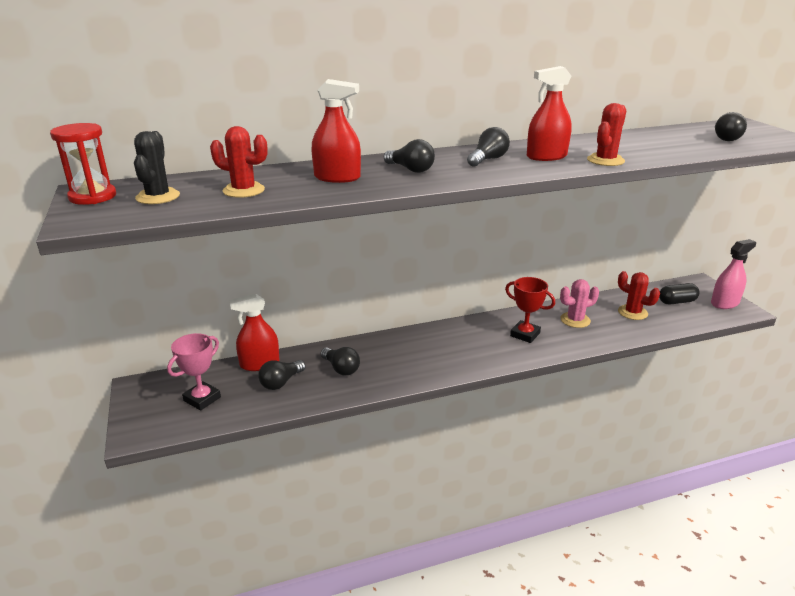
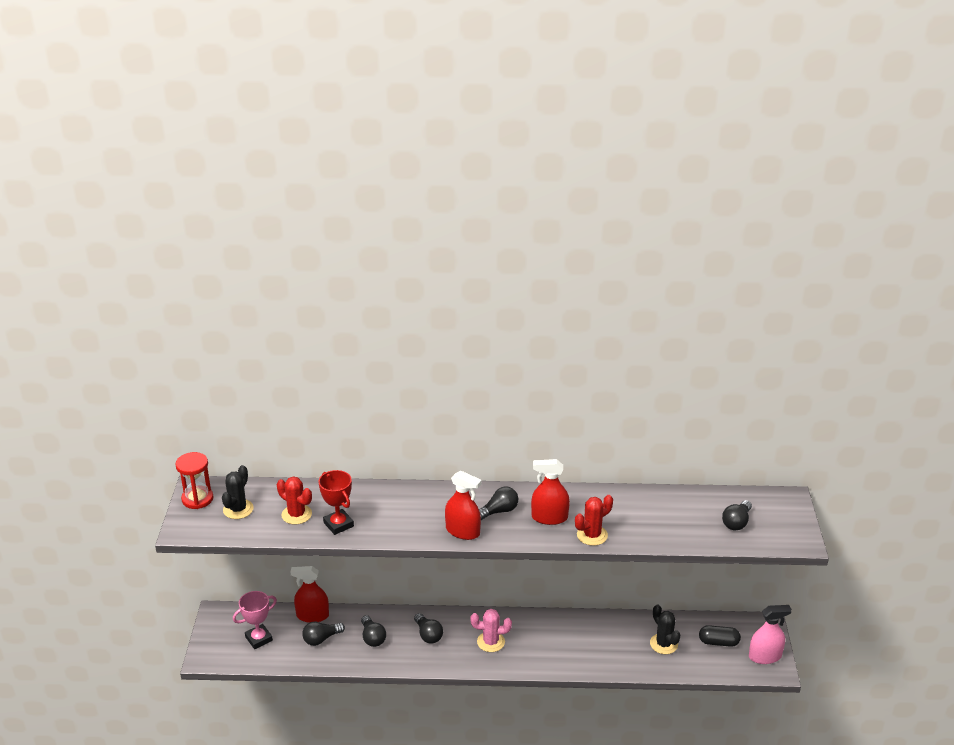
camera: 20 degrees right, 5 degrees up
red spray bottle [311,79,361,183] -> red spray bottle moved to [445,471,482,540]
black light bulb [384,139,435,173] -> black light bulb moved to [414,613,443,644]
red trophy [505,277,555,343] -> red trophy moved to [319,470,354,535]
pink cactus [560,279,599,328] -> pink cactus moved to [471,609,512,652]
red cactus [618,271,660,320] -> black cactus [650,605,680,654]

